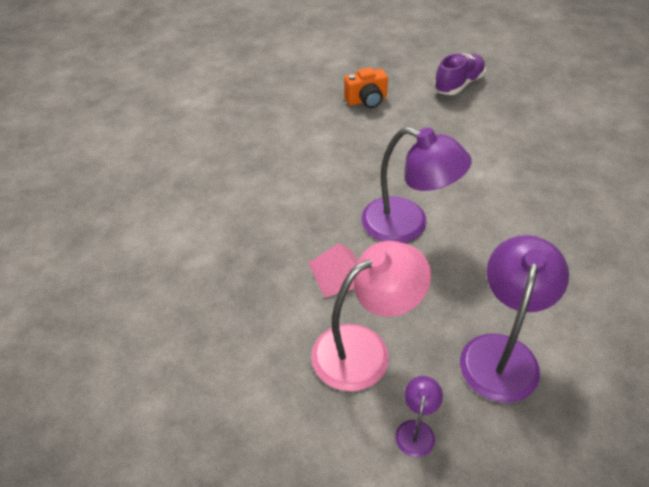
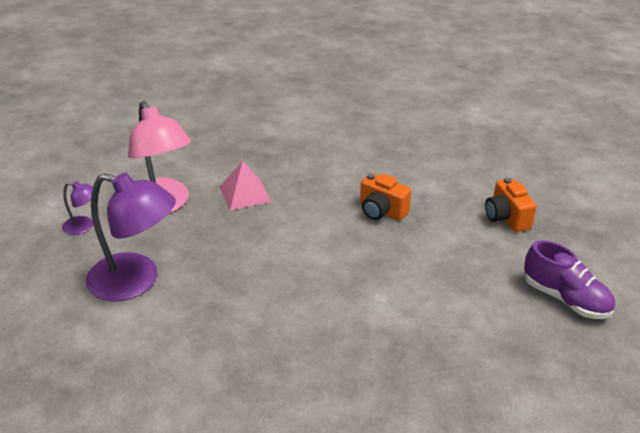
camera: 90 degrees right, 10 degrees down
purple lamp [362,127,472,243] -> none
none -> orange camera [360,173,411,221]

